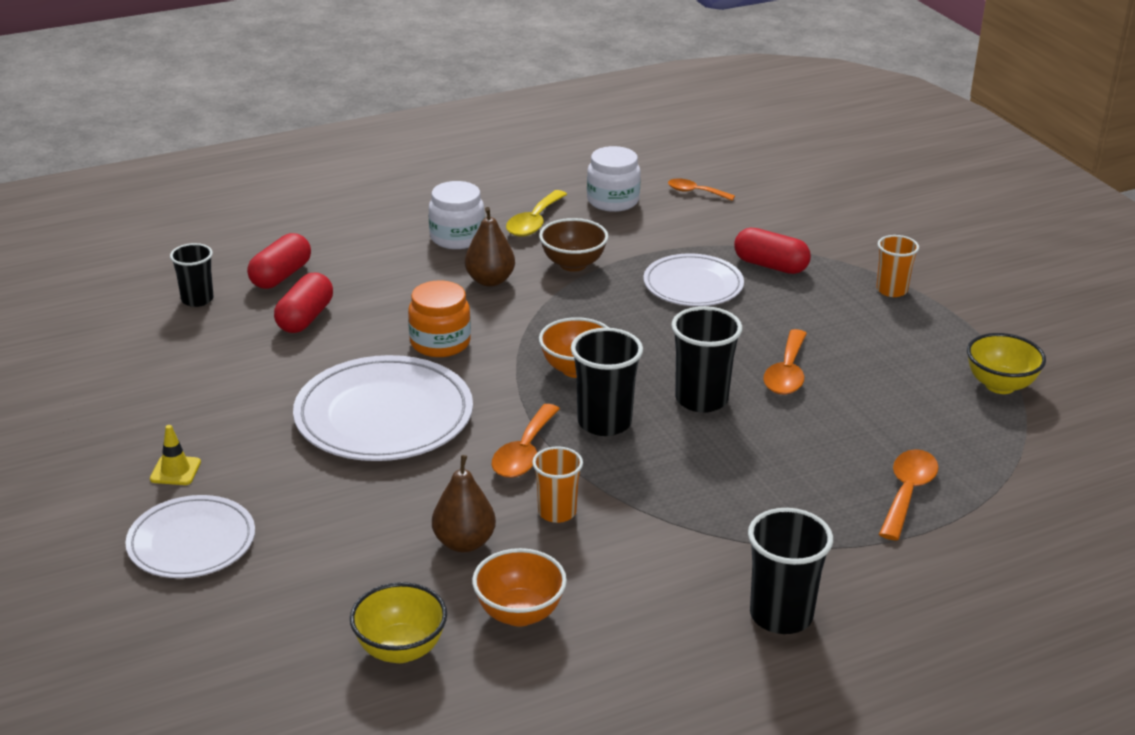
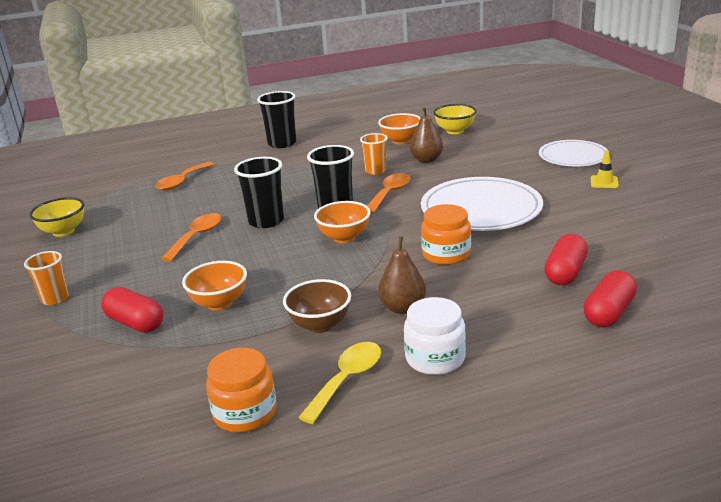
camera: 170 degrees left, 5 degrees down
black cup [170,243,214,307] -> none
white jar [587,146,641,212] -> orange jar [206,348,277,433]
white plate [643,254,744,306] -> orange bowl [182,261,247,311]
orange spoon [668,179,735,201] -> none

